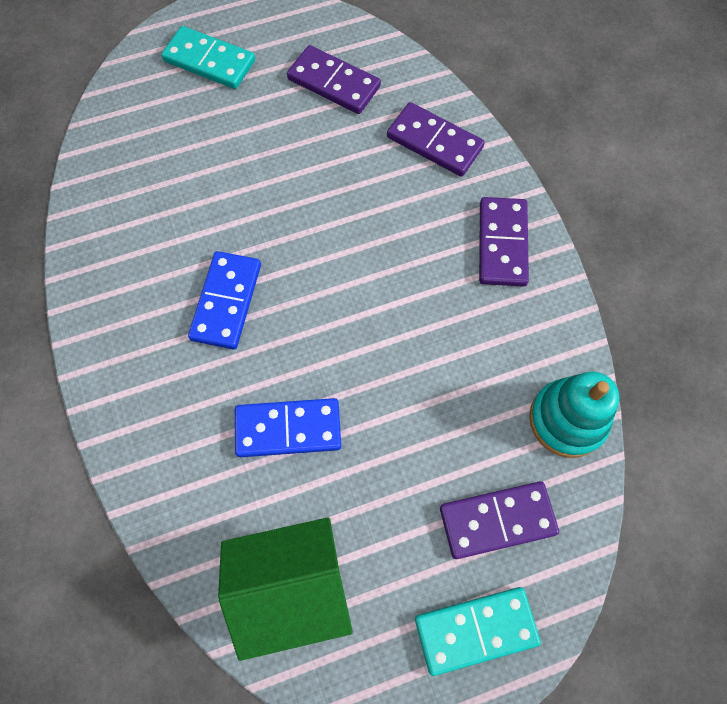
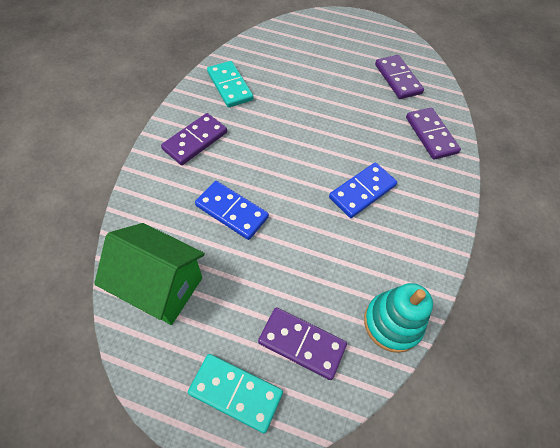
camera: 35 degrees right, 10 degrees down
turquoise domino [161,26,255,89] -> turquoise domino moved to [207,61,254,108]
blue domino [188,251,261,349] -> blue domino moved to [329,162,397,218]
purple domino [479,197,529,287] -> purple domino moved to [161,113,227,165]

